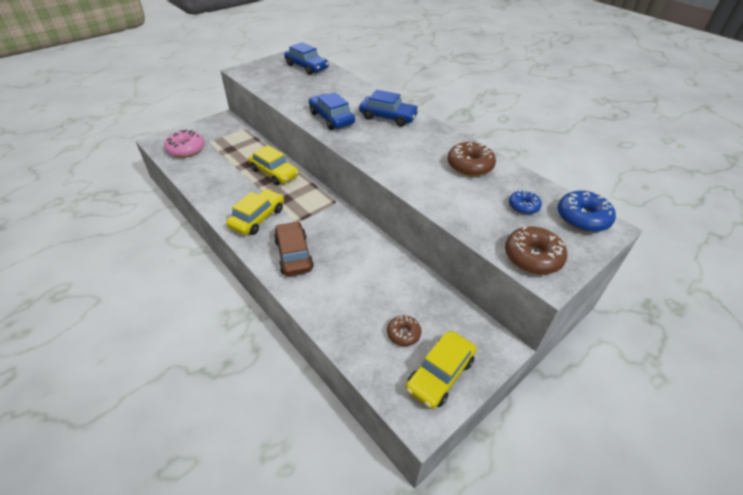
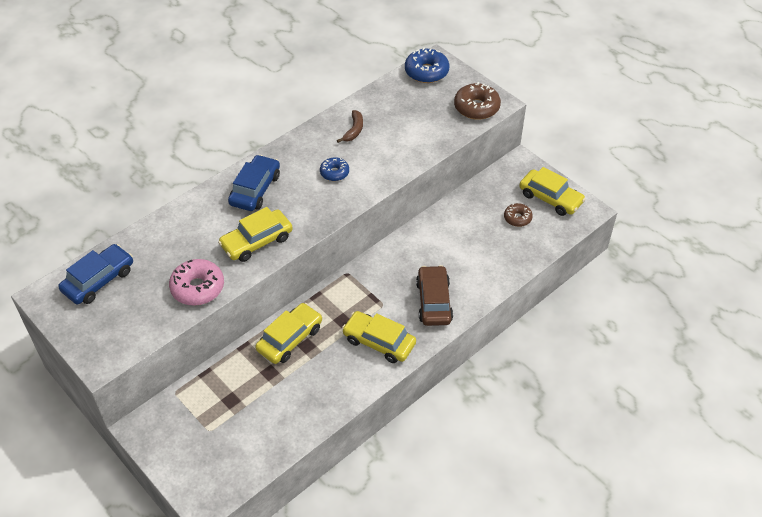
camera: 90 degrees left, 5 degrees up
pink donut [164,130,205,158] -> pink donut moved to [169,259,224,306]
brown car [274,221,314,276] -> brown car turned 105 degrees clockwise [416,265,453,326]
blue car [309,92,355,130] -> yellow car [218,207,293,262]
brown donut [448,142,496,176] -> brown banana [337,110,363,143]
blue donut [509,190,542,215] -> blue donut moved to [320,157,349,181]

